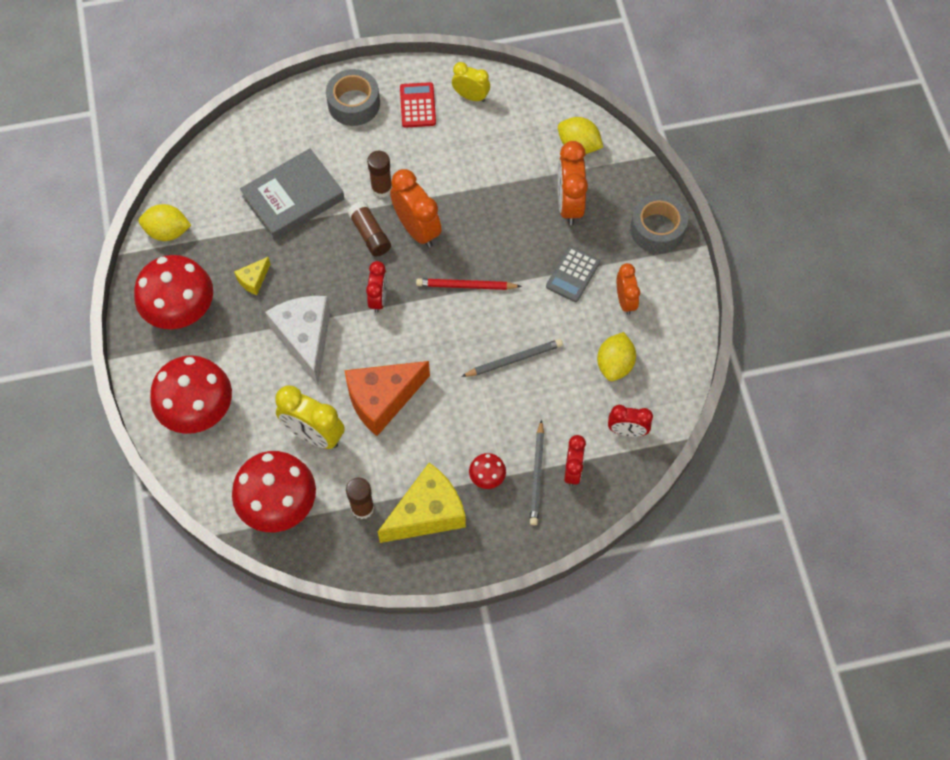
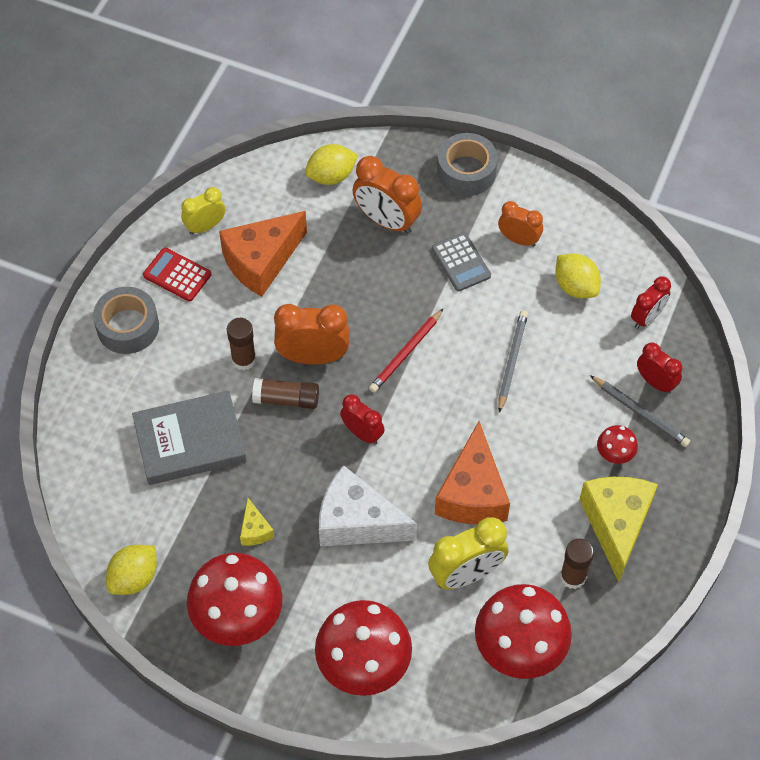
camera: 55 degrees left, 5 degrees down
grey book [240,148,344,240] -> grey book turned 75 degrees clockwise [132,390,246,485]
none -> orange cheese [219,211,307,297]

